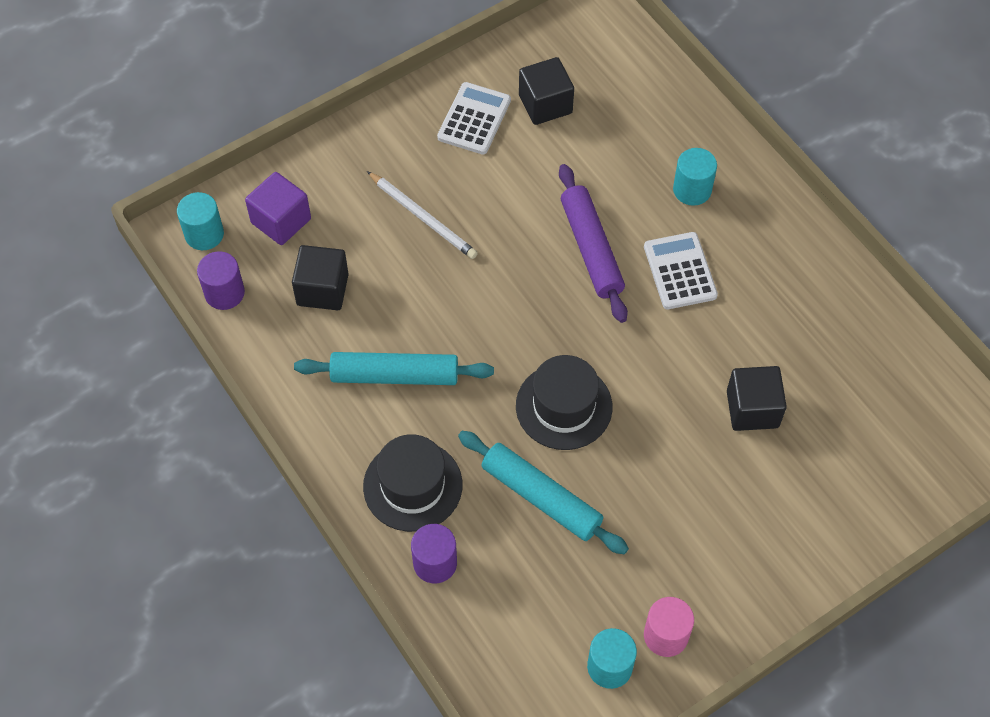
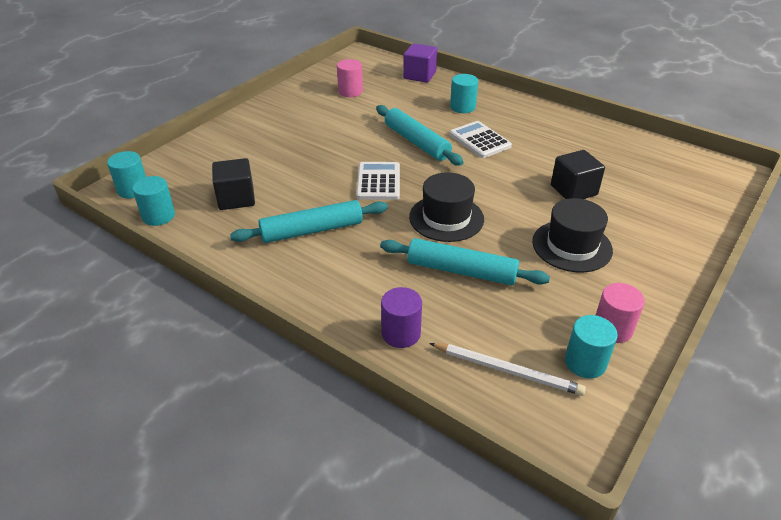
camera: 20 degrees left, 20 degrees down
purple cylinder [197,251,245,310] -> turquoise cylinder [132,176,175,226]
purple cube [245,172,311,245] -> purple cube moved to [403,43,437,83]
black hat [363,434,462,532] -> black hat moved to [532,198,613,273]
white pencil [367,171,478,259] -> white pencil moved to [429,343,586,396]
white calculator [437,82,511,155] -> white calculator moved to [356,162,400,200]
black cube [519,57,574,125] -> pink cylinder [337,59,363,97]
purple rolling pin [559,164,628,323] -> turquoise rolling pin [376,105,464,166]

